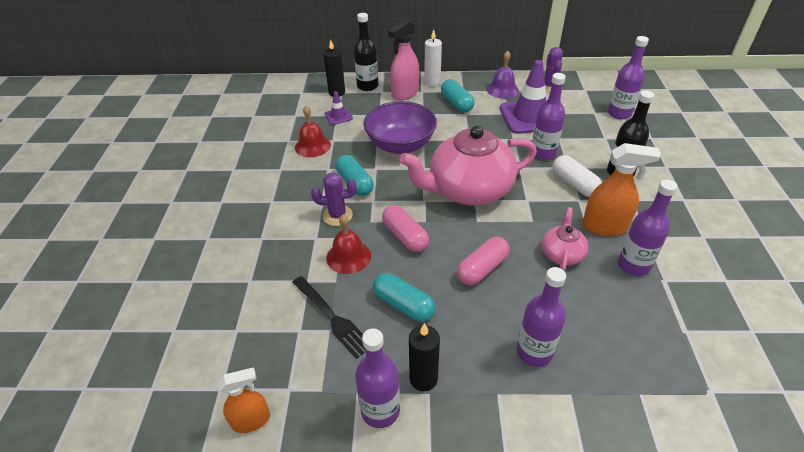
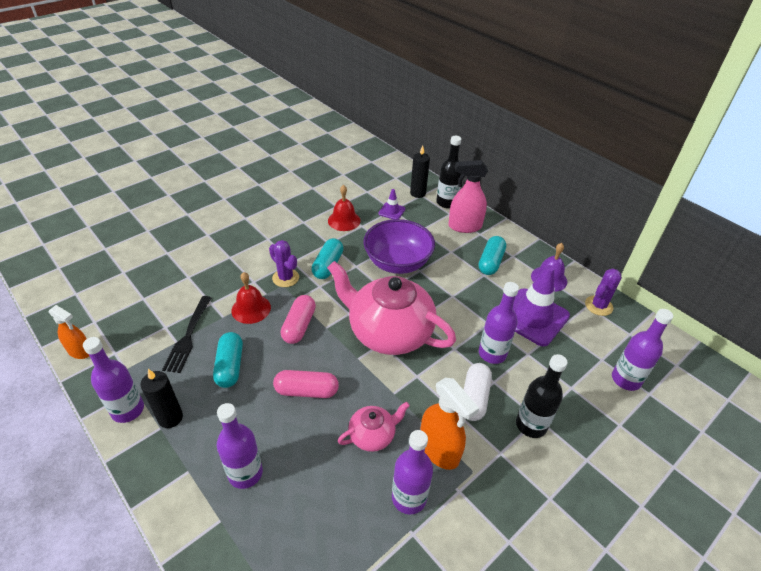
camera: 45 degrees right, 0 degrees up
white candle [424,29,442,87] -> none

